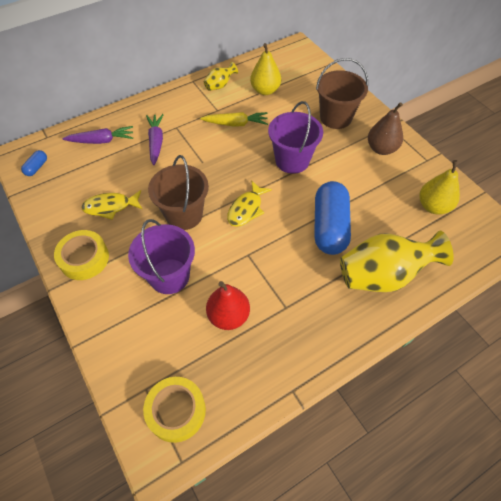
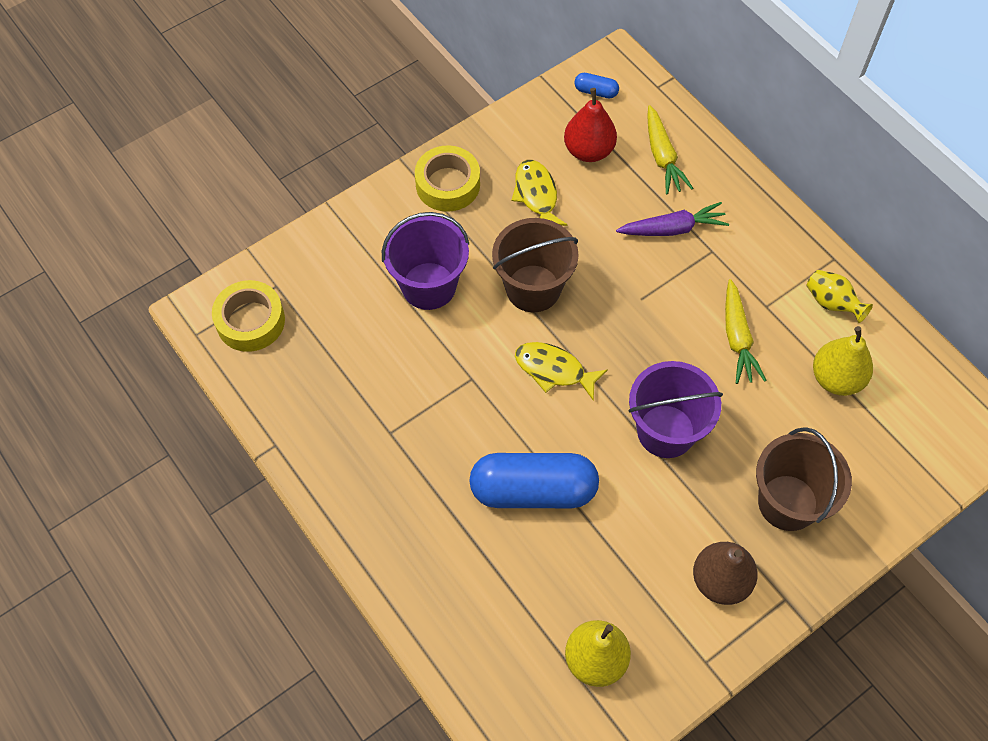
camera: 85 degrees right, 5 degrees up
purple carrot [63,126,133,144] -> yellow carrot [647,105,693,195]
red pear [206,281,250,330] -> red pear moved to [564,88,617,162]
yellow vase [340,231,454,292] -> none

